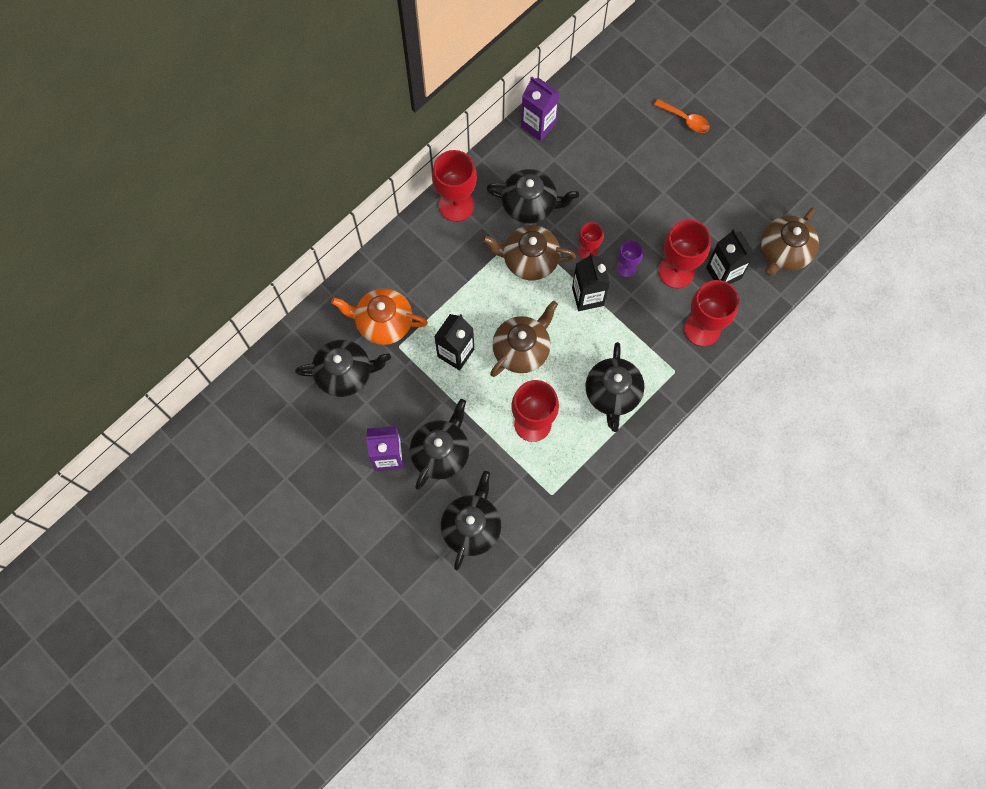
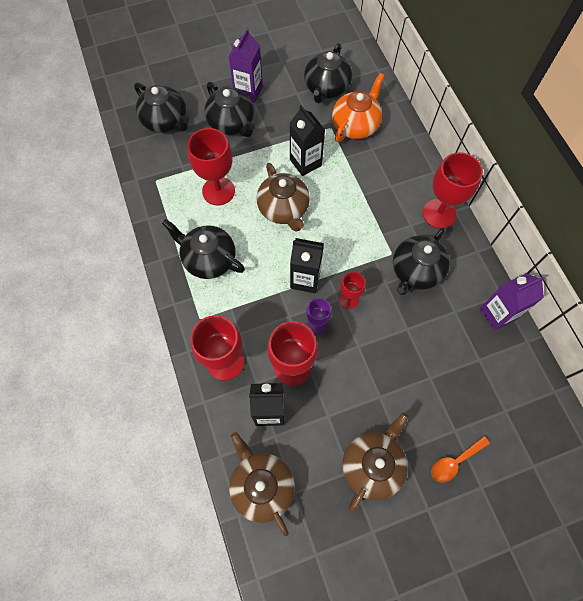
camera: 115 degrees right, 5 degrees down
brown teapot [482,225,576,280] -> brown teapot moved to [342,413,409,512]

